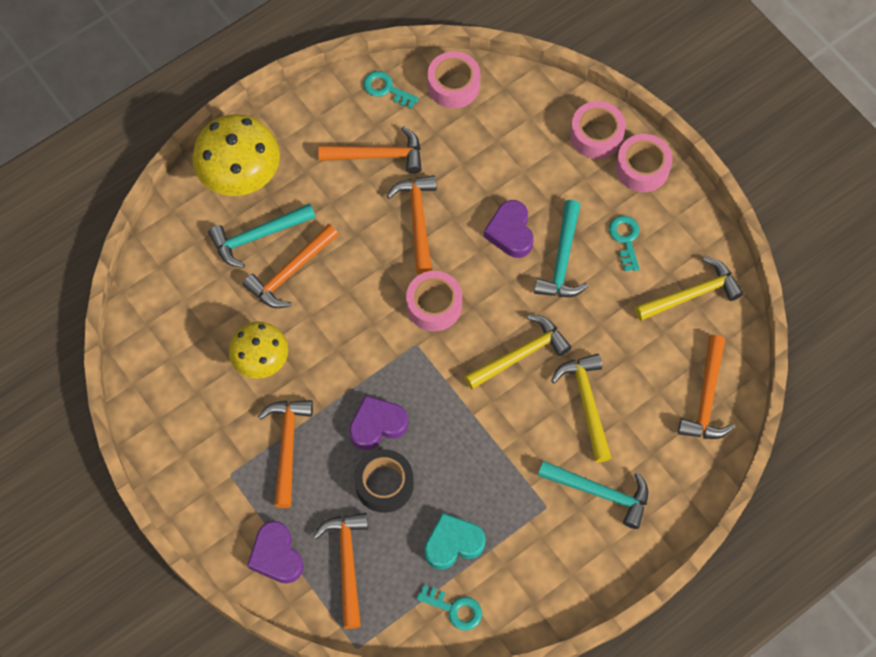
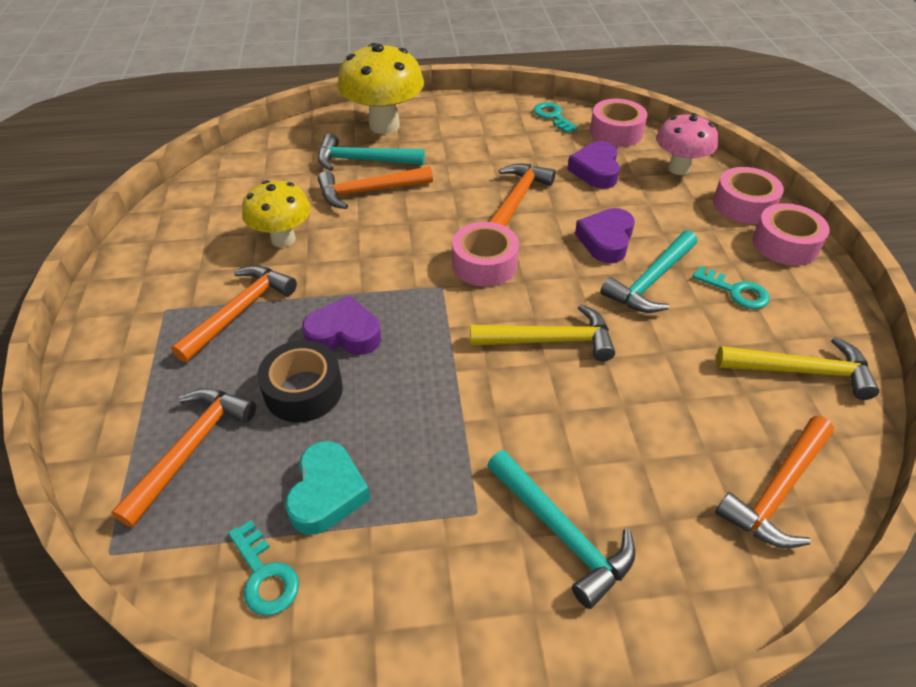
camera: 30 degrees right, 20 degrees down
purple heart [247,521,304,584] -> purple heart moved to [567,141,620,189]
orange hammer [318,126,422,174] -> none
turquoise heart [424,513,486,570] -> turquoise heart turned 90 degrees clockwise [285,441,370,535]
yellow hammer [551,354,612,463] -> none
turquoise key [609,216,640,271] -> turquoise key turned 105 degrees clockwise [692,266,770,309]
none -> pink mushroom [656,113,718,175]

